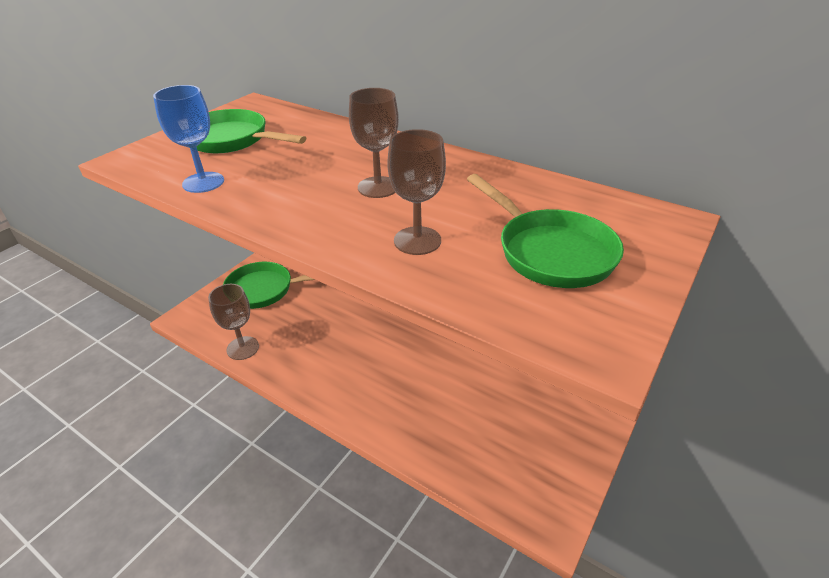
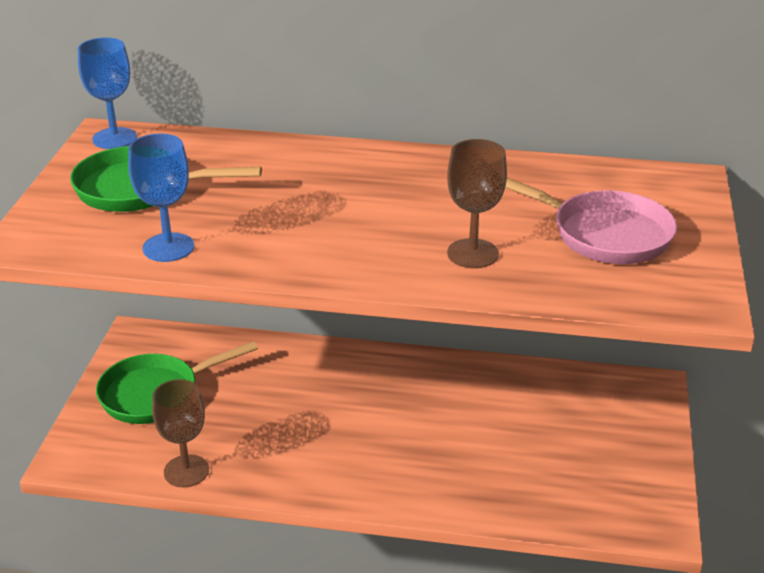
camera: 25 degrees left, 5 degrees down
brown goblet [349,88,399,198] -> none
green pan [467,174,624,288] -> pink pan [505,178,677,264]
none -> blue goblet [78,38,137,149]

